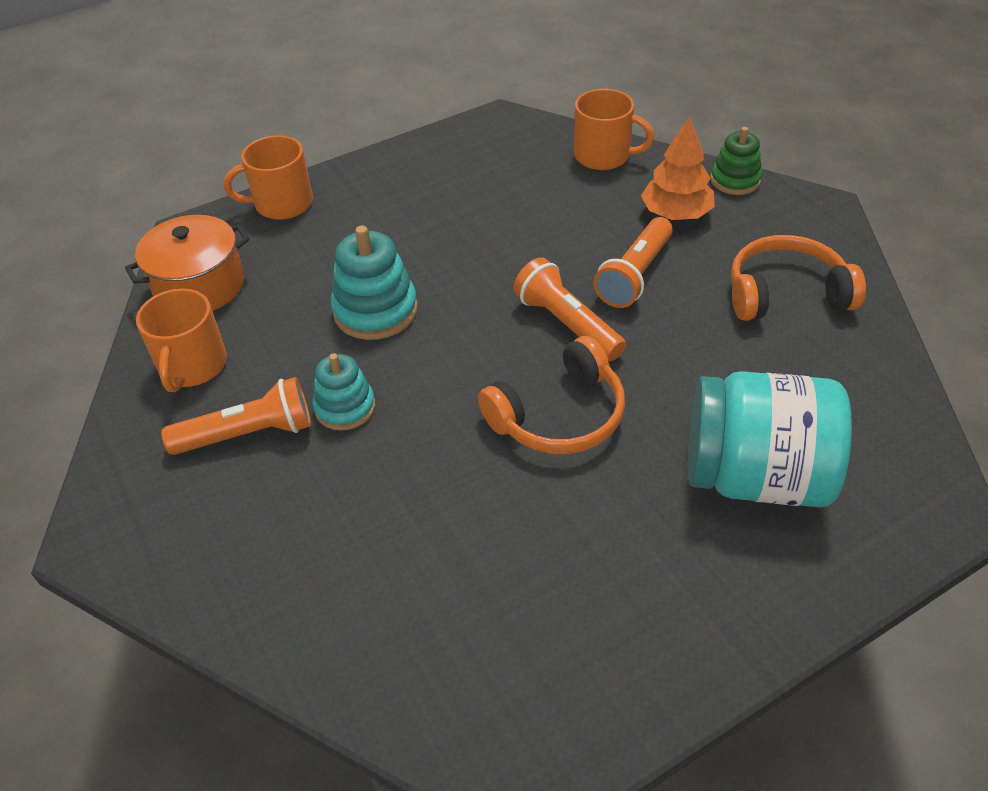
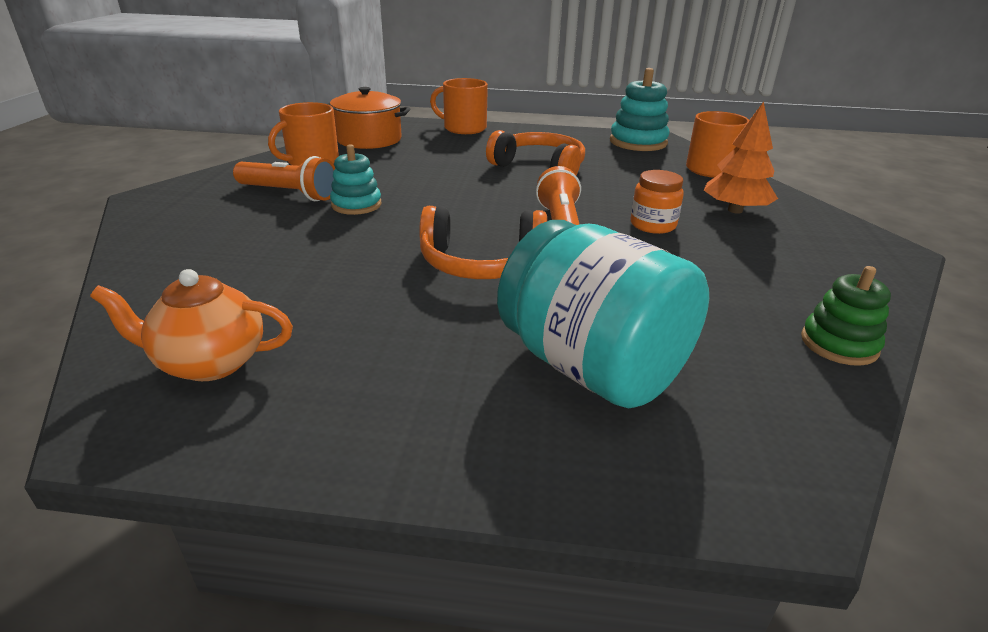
camera: 35 degrees right, 15 degrees down
turquoise stacking toy [331,226,418,340] -> turquoise stacking toy moved to [610,68,670,151]
orange flashlight [593,217,673,308] -> orange jar [630,170,684,234]
green stacking toy [711,127,762,195] -> green stacking toy moved to [801,266,891,366]
orange headphones [731,235,866,321] -> orange headphones moved to [486,130,585,175]
none -> orange teapot [90,269,293,381]

